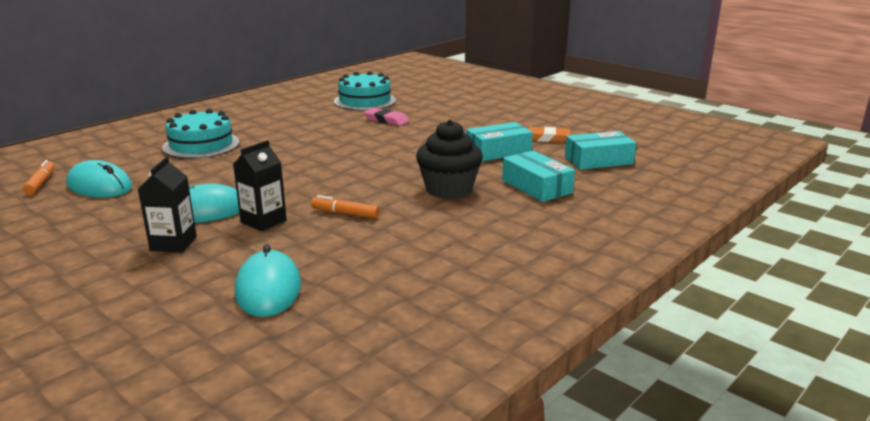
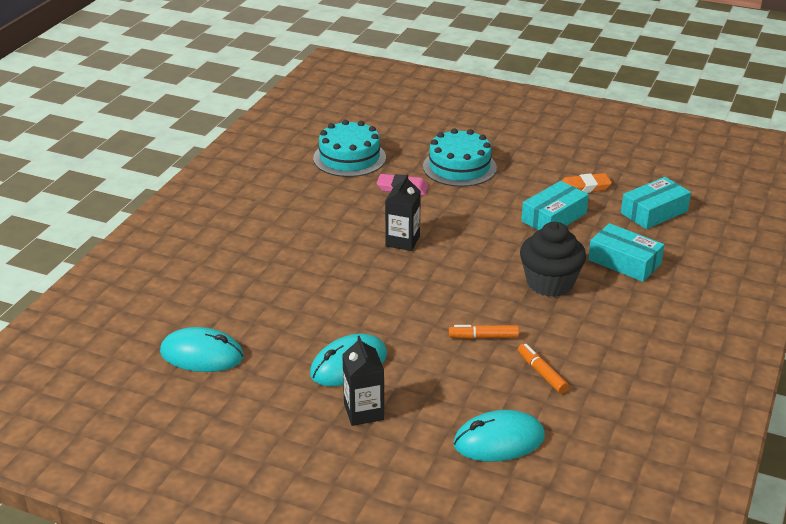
camera: 20 degrees left, 10 degrees up
orange marker [23,160,55,195] -> orange marker moved to [518,344,569,393]
turquoise cake [162,109,240,159] -> turquoise cake moved to [423,128,497,187]
black carton [233,140,287,231] -> black carton moved to [385,175,421,251]
turquoise mouse [235,244,301,317] -> turquoise mouse turned 75 degrees counterclockwise [453,410,545,462]

